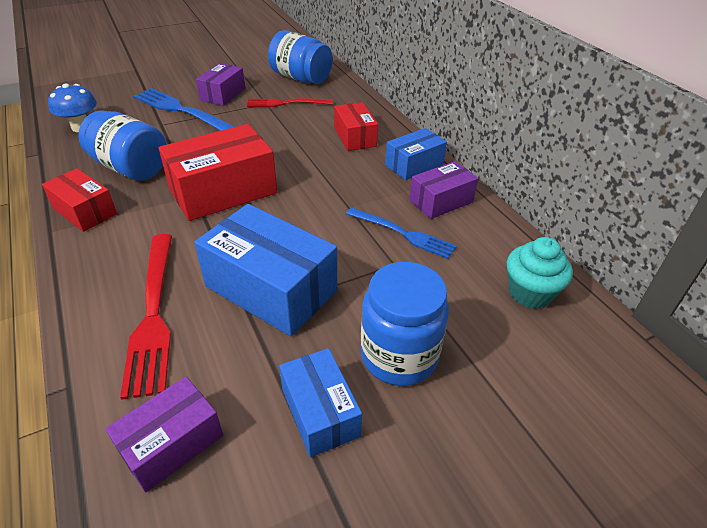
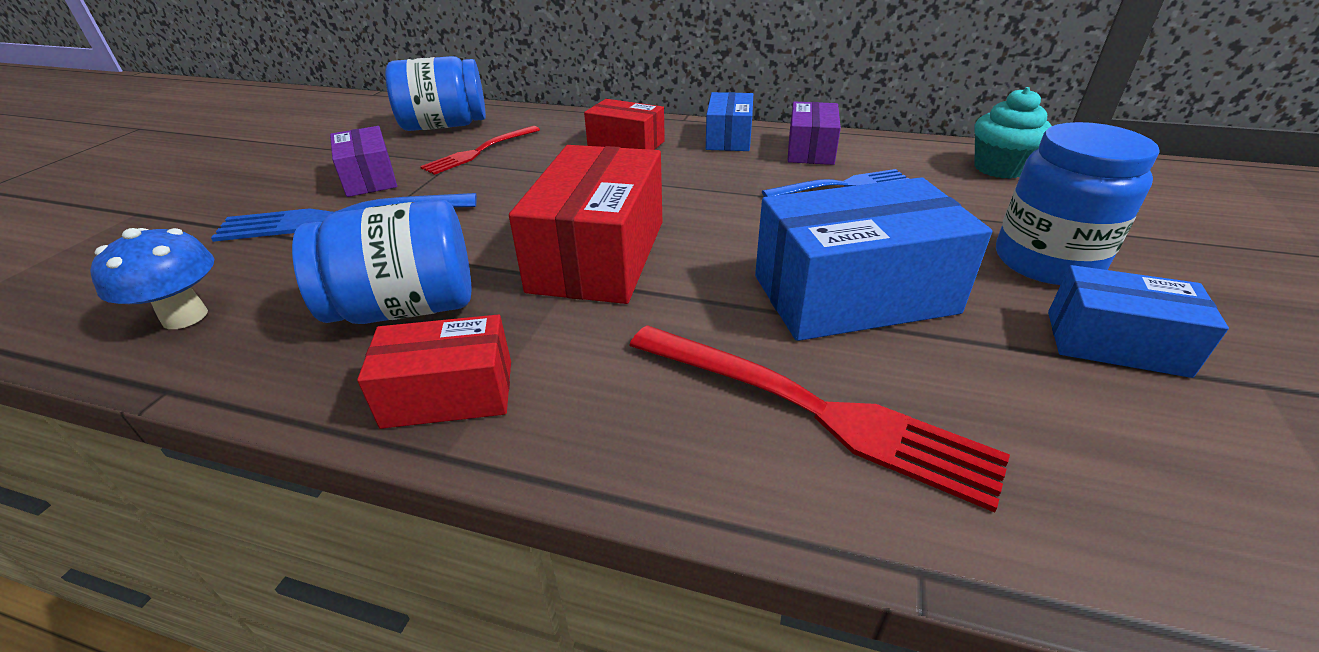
camera: 45 degrees left, 5 degrees down
purple box [105,377,223,493] -> none

